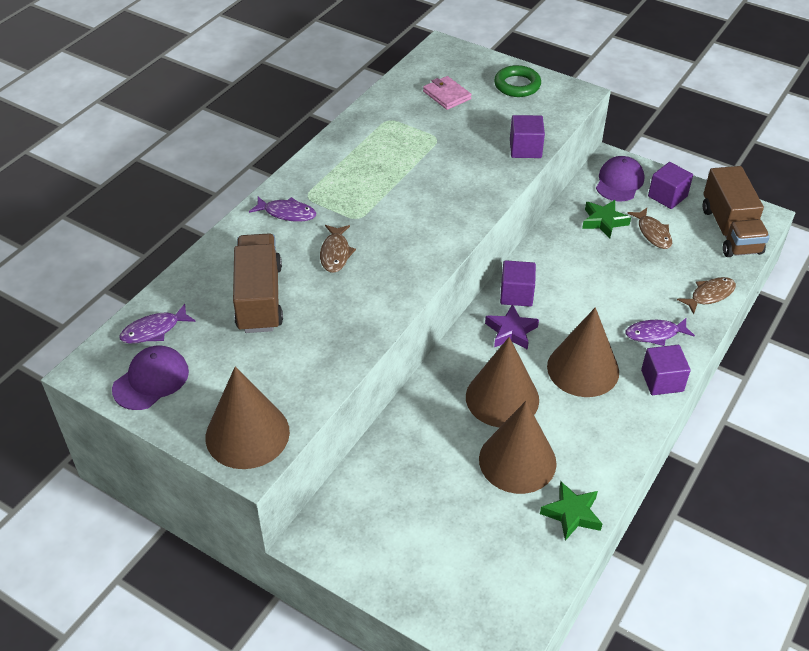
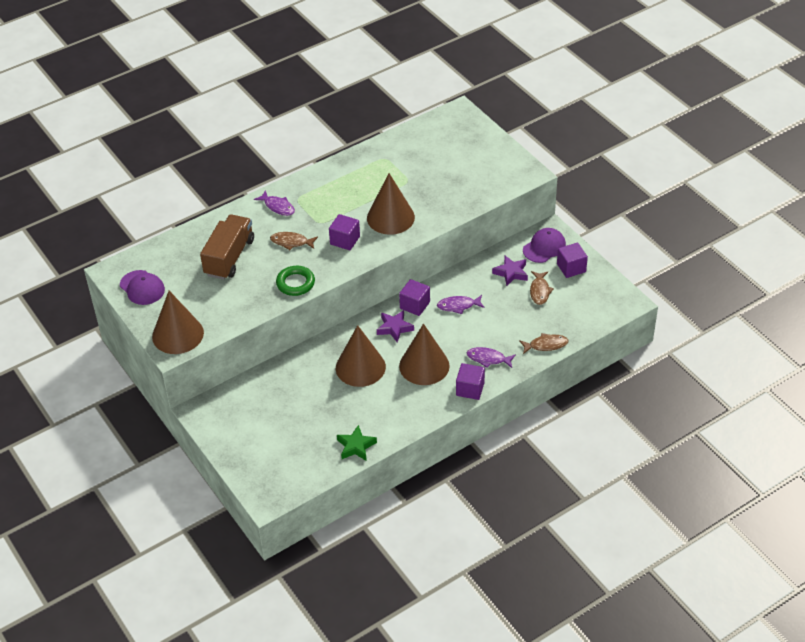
camera: 25 degrees right, 0 degrees up
purple cap [112,346,189,410] -> purple cap turned 75 degrees clockwise [120,270,165,305]
purple fish [119,304,196,344] -> purple fish moved to [437,295,485,314]
brown fish [320,225,356,273] -> brown fish turned 75 degrees clockwise [270,232,318,250]
pink wallet [423,76,472,110] -> none
brown cone [479,401,557,494] -> brown cone moved to [367,173,415,235]
green ring [494,65,541,97] -> green ring moved to [276,266,315,296]
purple cube [510,115,545,158] -> purple cube moved to [329,214,360,250]
green star [582,200,631,238] -> purple star [492,256,528,286]
brown truck [703,166,770,257] -> none

